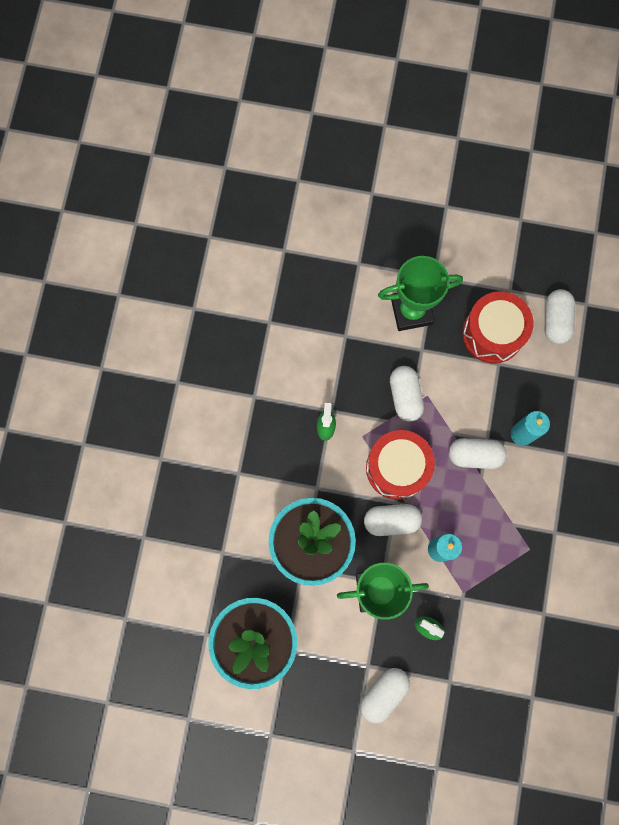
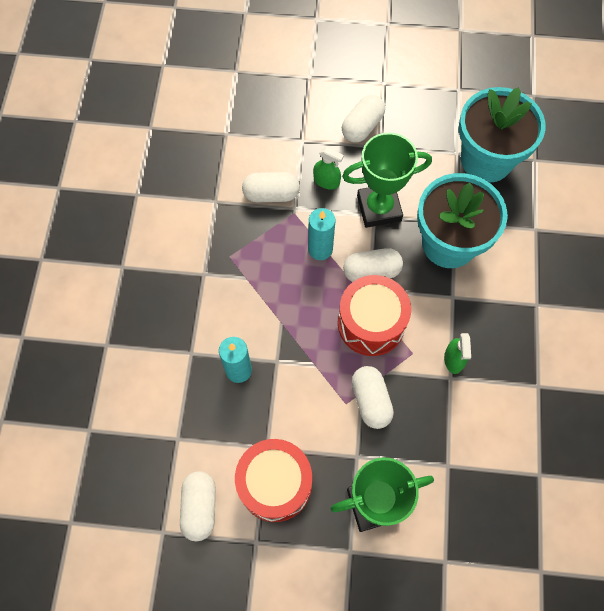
camera: 175 degrees right, 10 degrees down
white capsule [449,438,507,469] -> white capsule moved to [242,172,300,202]

